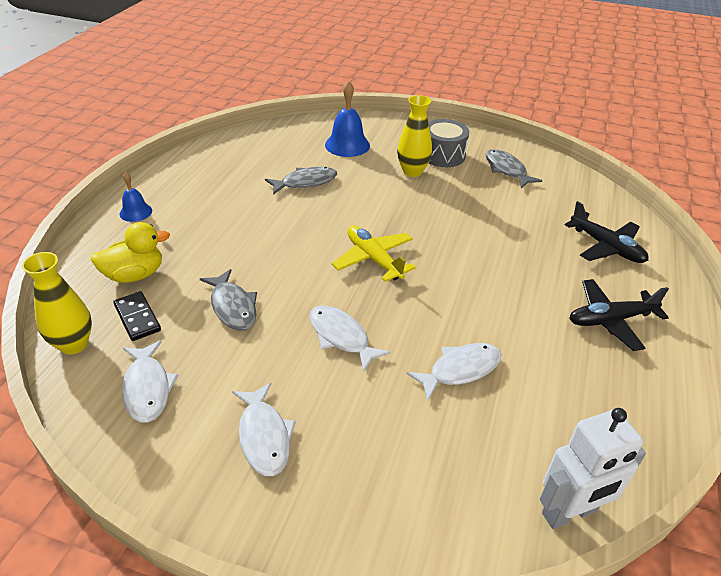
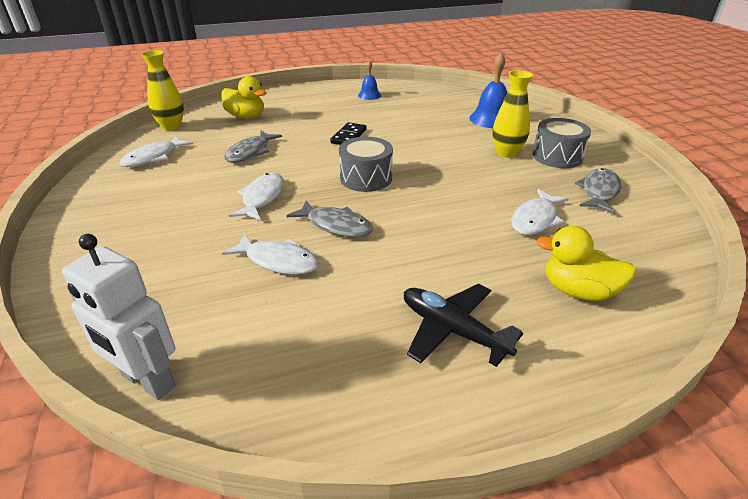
camera: 55 degrees right, 5 degrees down
black domino [113,291,161,341] -> black domino moved to [330,122,367,145]
blue bell [120,172,152,222] -> blue bell moved to [358,60,381,100]
white fish [232,383,296,476] -> white fish moved to [511,189,569,235]
grey fish [265,167,337,195] -> grey fish moved to [286,200,373,237]
yellow plane [332,225,416,282] -> grey drum [339,137,393,192]
black plane [565,201,648,263] -> yellow duck [536,226,637,301]

